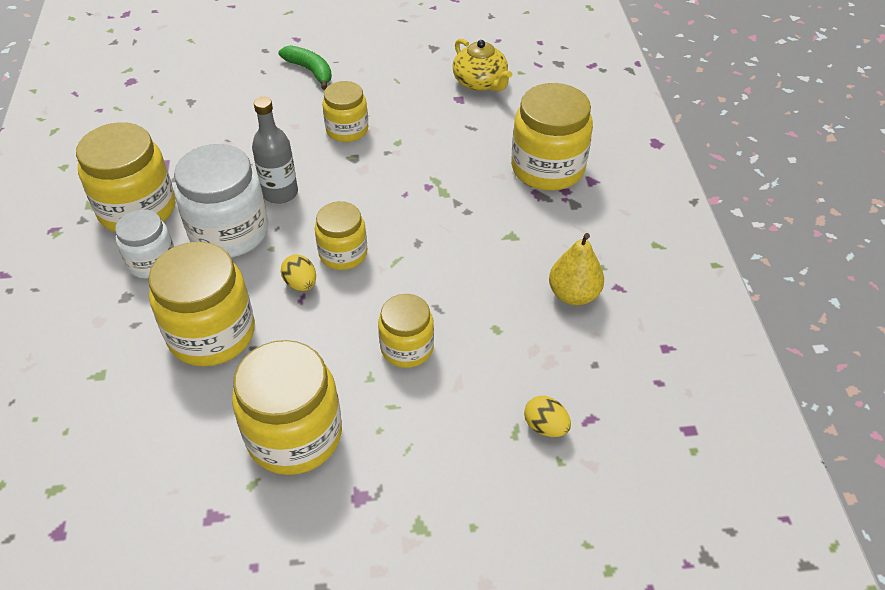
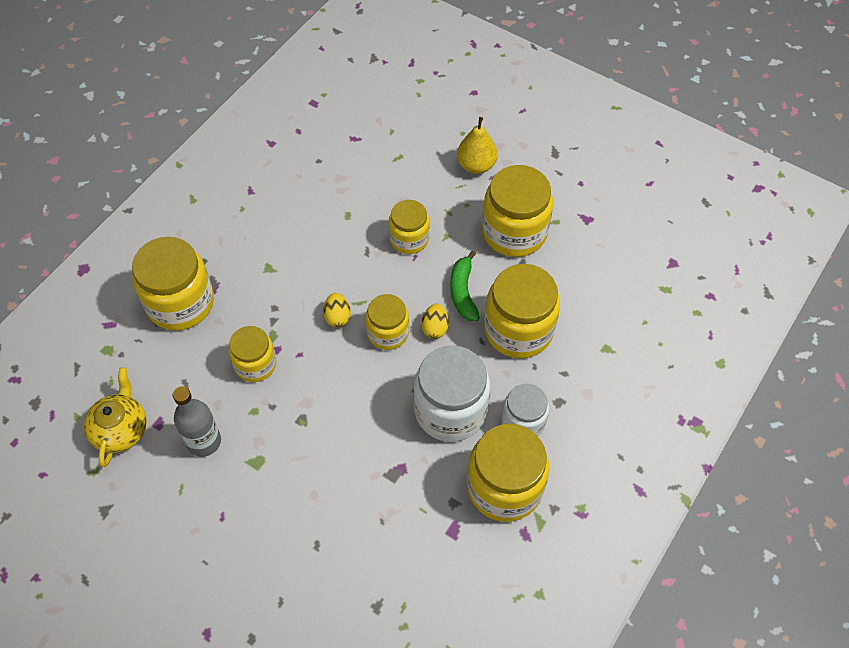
camera: 140 degrees left, 10 degrees up
grey bottle [252,97,298,204] -> grey bottle moved to [173,386,221,457]
green banana [278,45,332,90] -> green banana moved to [450,251,480,321]
yellow jar [322,81,368,142] -> yellow jar moved to [229,326,277,382]
yellow egg [524,396,571,437] -> yellow egg moved to [323,293,351,328]
yellow pear [549,233,604,305] -> yellow pear moved to [457,117,498,174]

